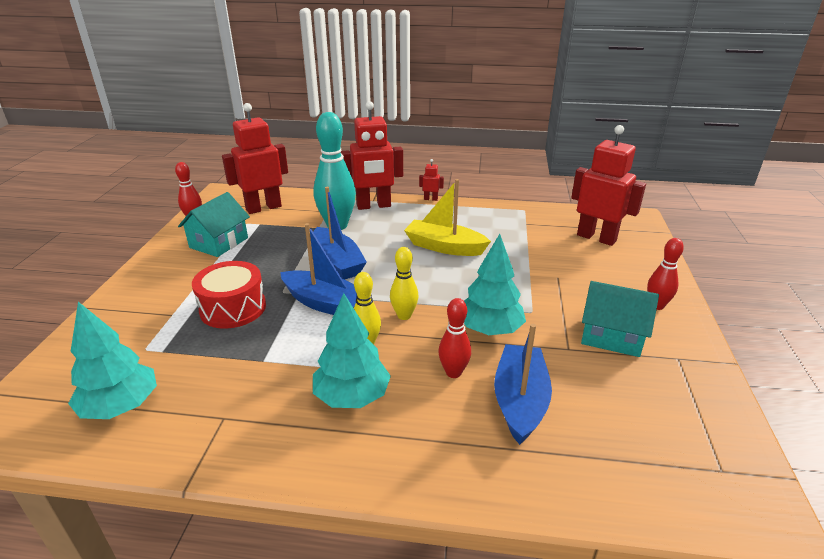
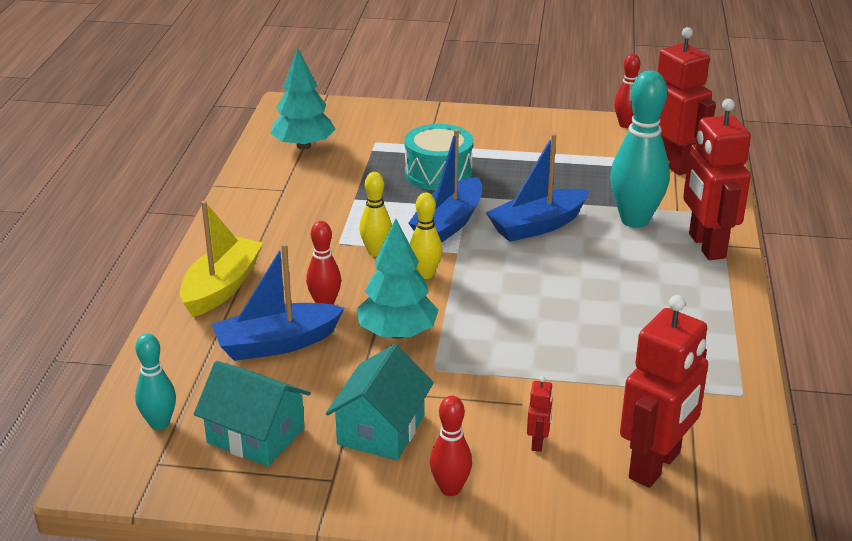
camera: 90 degrees right, 0 degrees up
turquoise house [178,192,250,257] -> turquoise house moved to [194,361,311,467]
red drum [192,261,266,329] -> turquoise drum [404,124,473,190]
turquoise tree [313,293,391,408] -> none
yellow boat [404,179,491,256] -> yellow boat moved to [180,201,263,317]
red robot [419,159,444,201] -> red robot moved to [527,376,553,452]
blue boat [494,324,552,445] -> blue boat turned 150 degrees clockwise [212,243,344,361]
none -> turquoise bowling pin [135,333,176,430]

